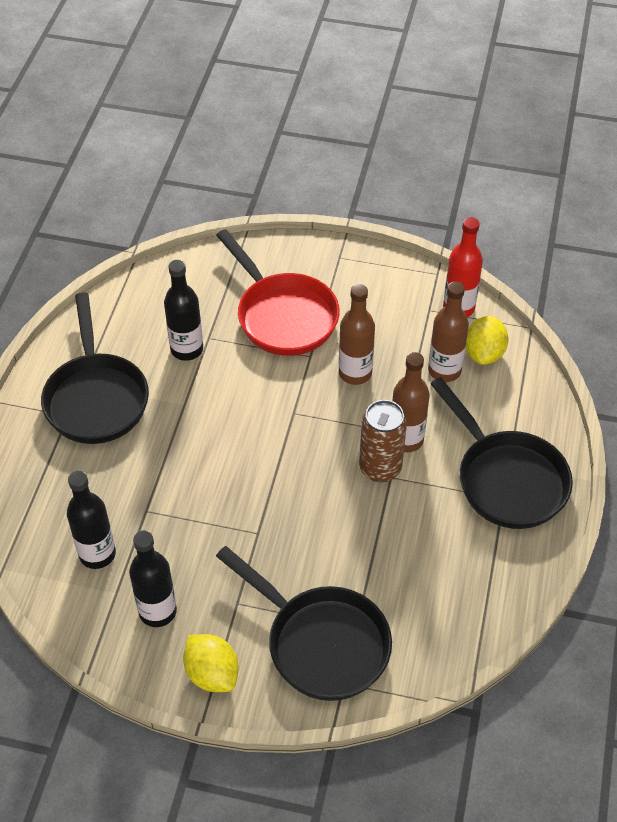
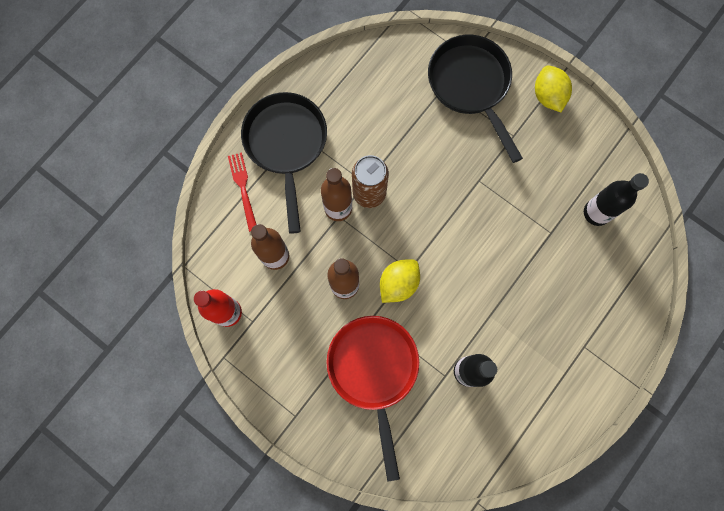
camera: 155 degrees left, 25 degrees up
black pan [41,292,149,444] -> none
black bottle [129,530,177,627] -> none
yellow lemon [466,316,509,365] -> yellow lemon moved to [380,259,420,303]
none -> red fork [228,153,257,232]

